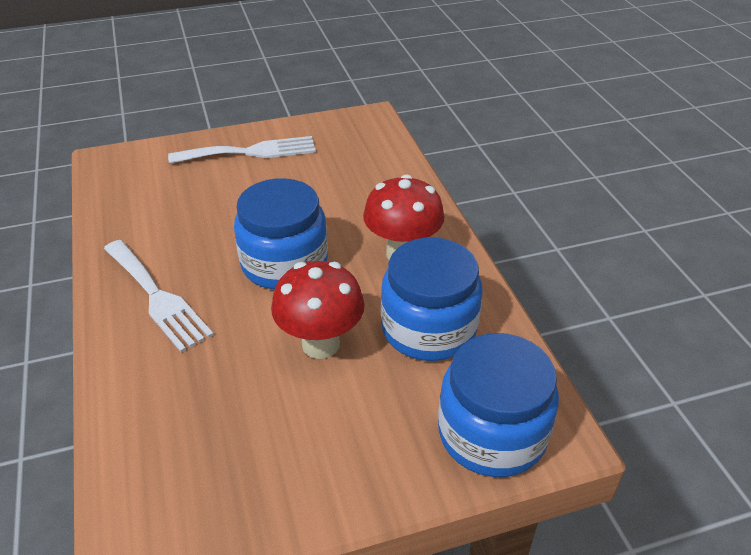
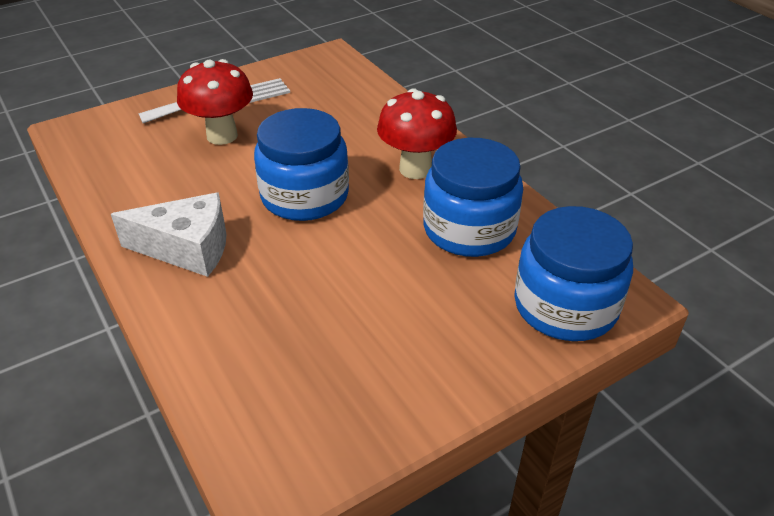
camera: 15 degrees left, 0 degrees up
white fork [104,240,214,352] -> white cheese [111,193,226,277]
red mushroom [271,261,365,359] -> red mushroom moved to [177,59,253,145]

